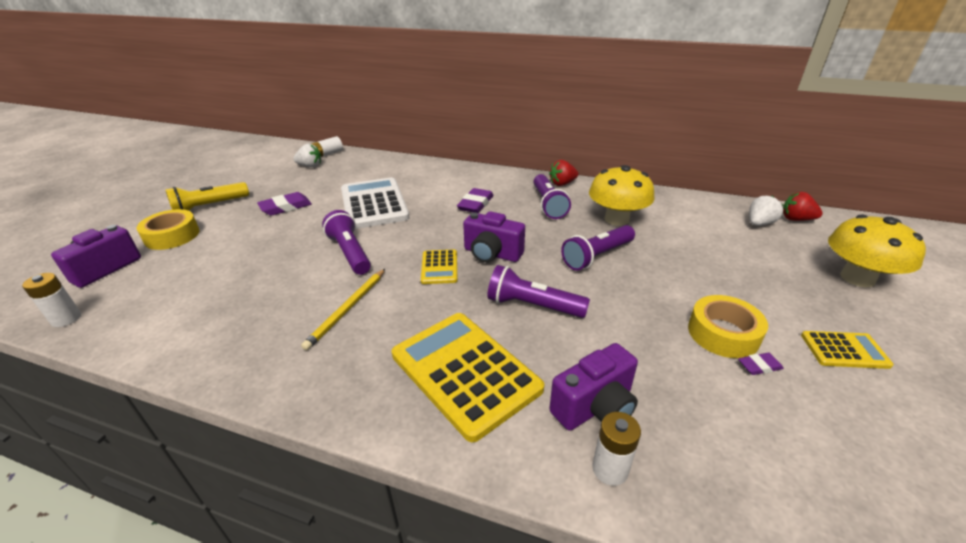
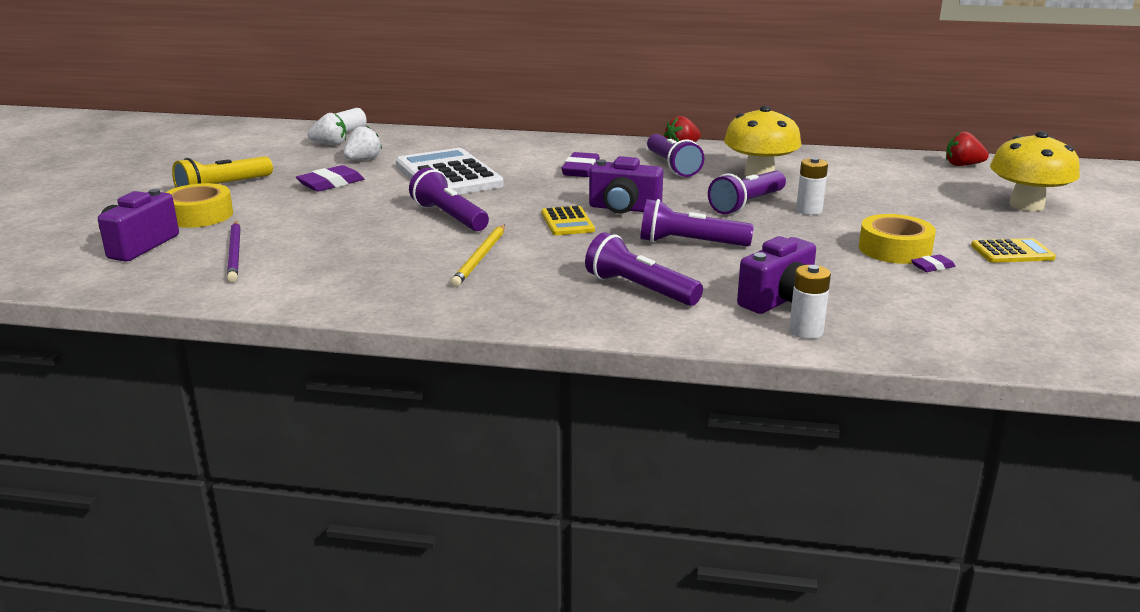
camera: 10 degrees left, 10 degrees down
white battery [22,273,81,327] -> white battery moved to [796,157,828,215]
yellow calculator [392,313,545,442] -> purple flashlight [585,232,703,306]
white strawberry [749,195,783,226] -> white strawberry moved to [344,126,382,160]
none -> purple pencil [227,221,240,282]

